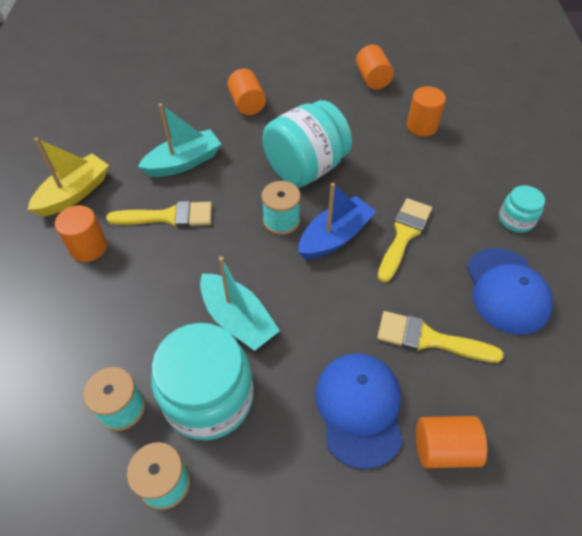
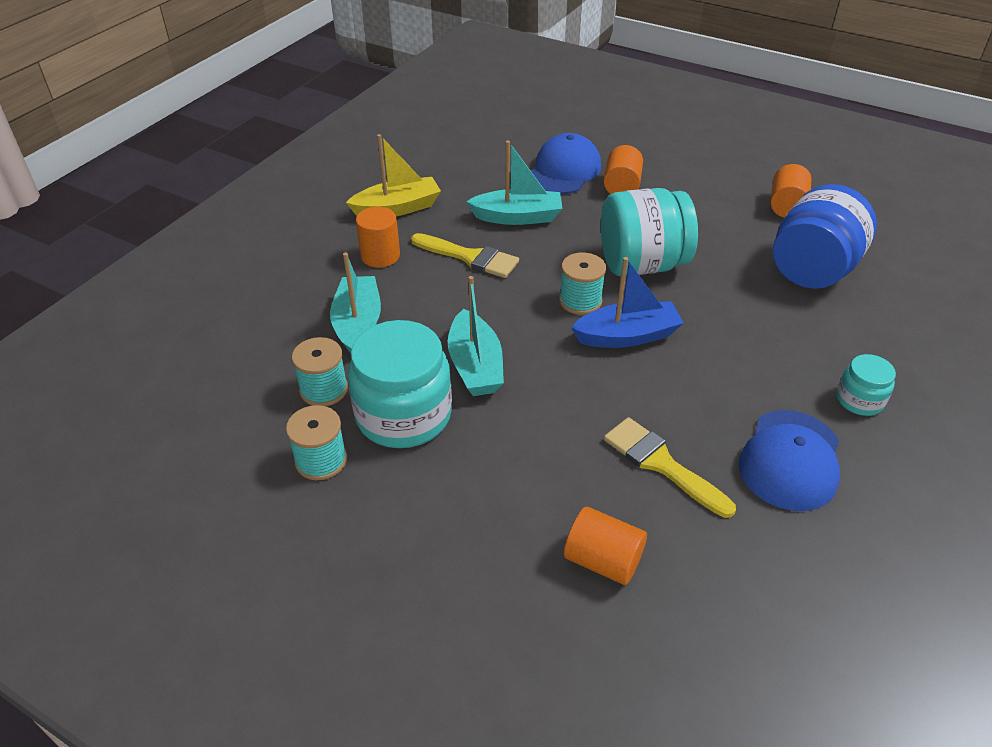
camera: 30 degrees right, 10 degrees down
blue cap [315,353,403,469] -> blue cap moved to [531,133,601,194]
yellow brush [378,198,432,282] -> none
orange cylinder [407,86,446,136] -> blue jar [773,184,877,289]
none -> turquoise boat [330,252,381,353]

